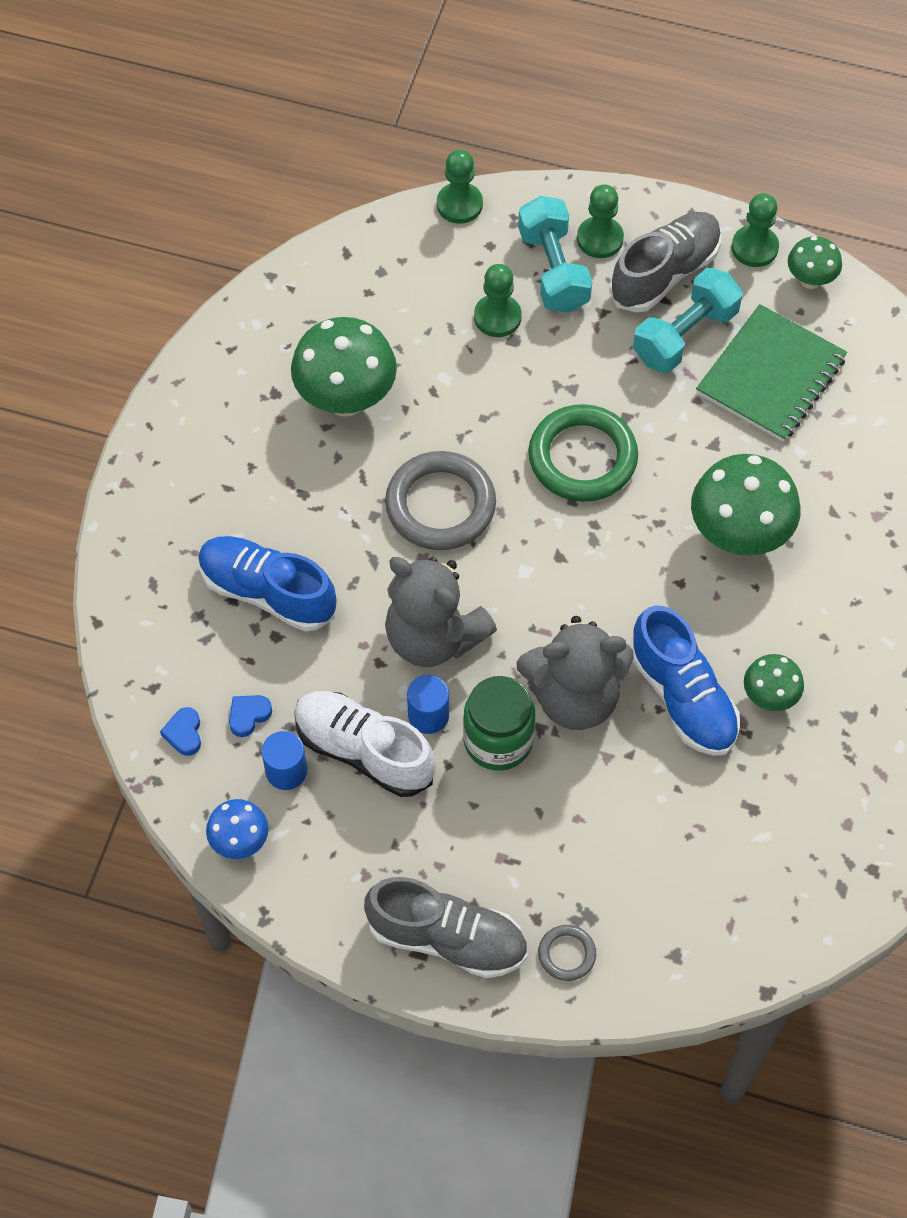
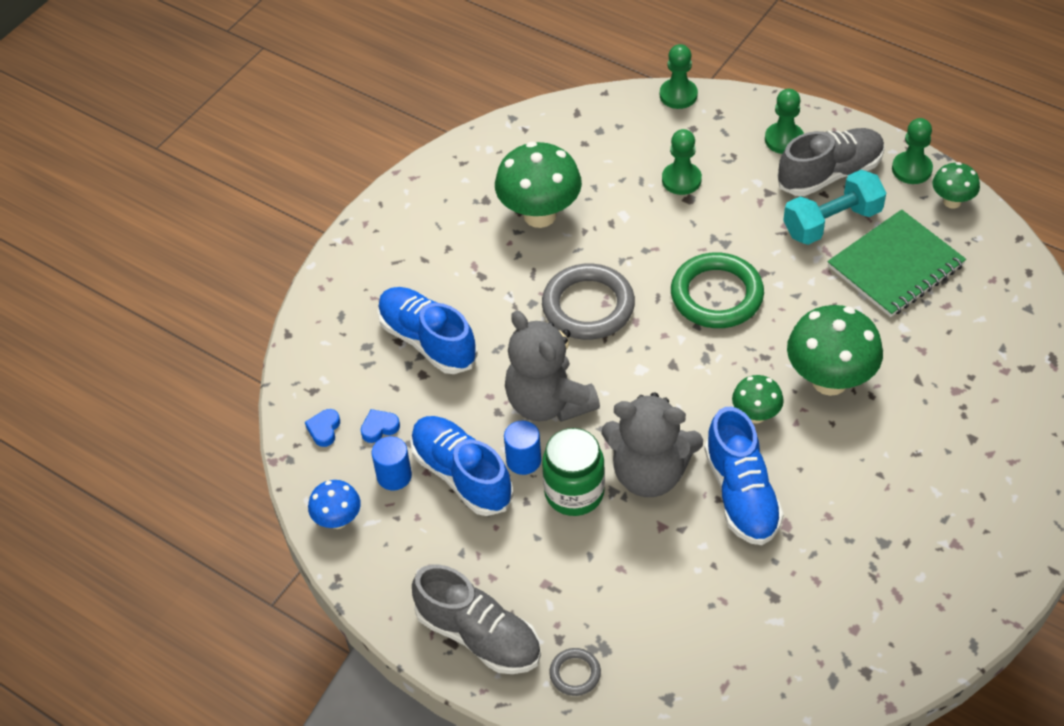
camera: 20 degrees right, 10 degrees down
white shoe [294,691,436,797] -> blue shoe [410,416,513,516]
turquoise dumbbell [518,196,592,313] -> none
green mushroom [744,654,804,711] -> green mushroom moved to [732,375,784,424]

